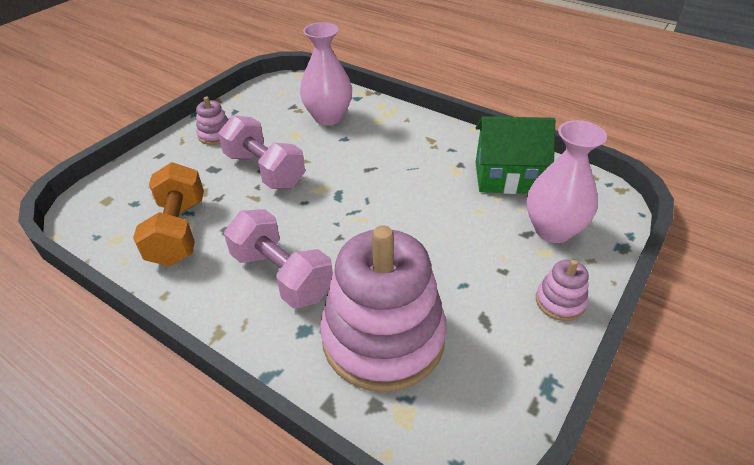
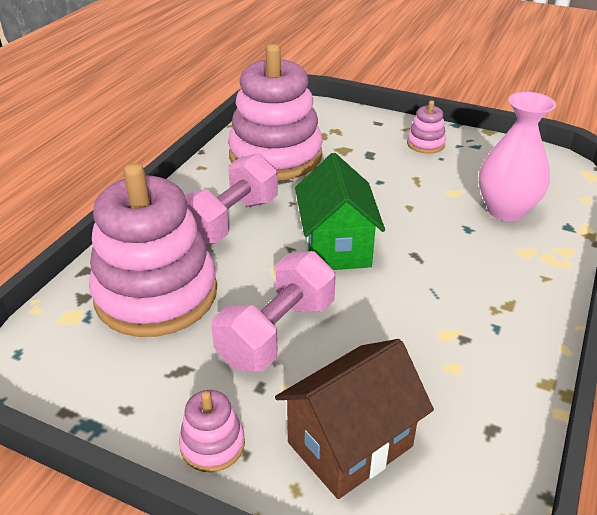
camera: 80 degrees right, 5 degrees down
orange dumbbell [133,162,204,267] -> pink stacking toy [228,44,323,180]
pink dumbbell [218,115,305,189] -> pink dumbbell moved to [211,251,336,372]
green house [475,116,555,194] -> green house moved to [295,153,385,270]
pink vase [527,120,607,243] -> brown house [275,339,434,499]

